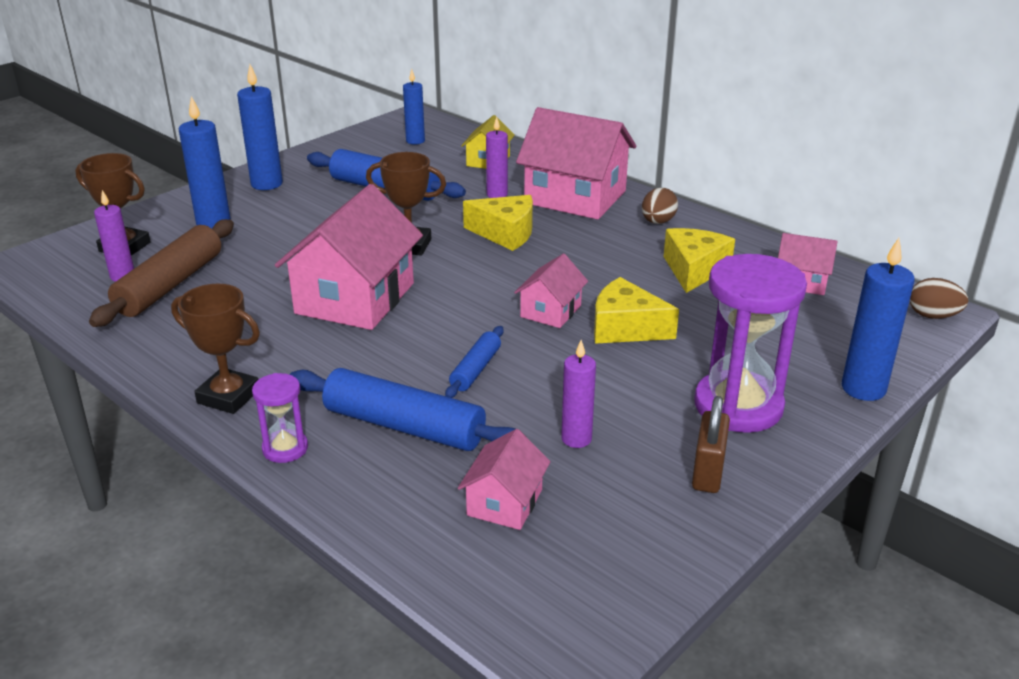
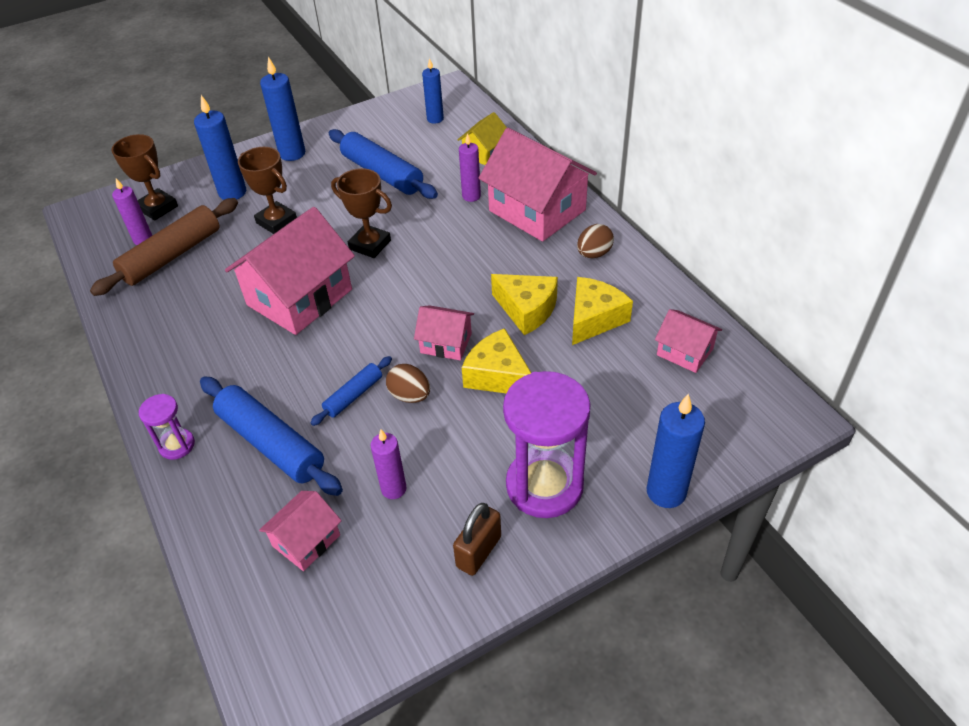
camera: 20 degrees right, 15 degrees up
brown trophy [171,284,260,414] -> brown trophy moved to [238,147,297,234]
yellow cheese [463,195,533,251] -> yellow cheese moved to [491,274,558,335]
pink house [514,253,588,328] -> pink house turned 60 degrees clockwise [414,305,474,361]
brown egg [910,278,968,319] -> brown egg moved to [386,364,430,403]

